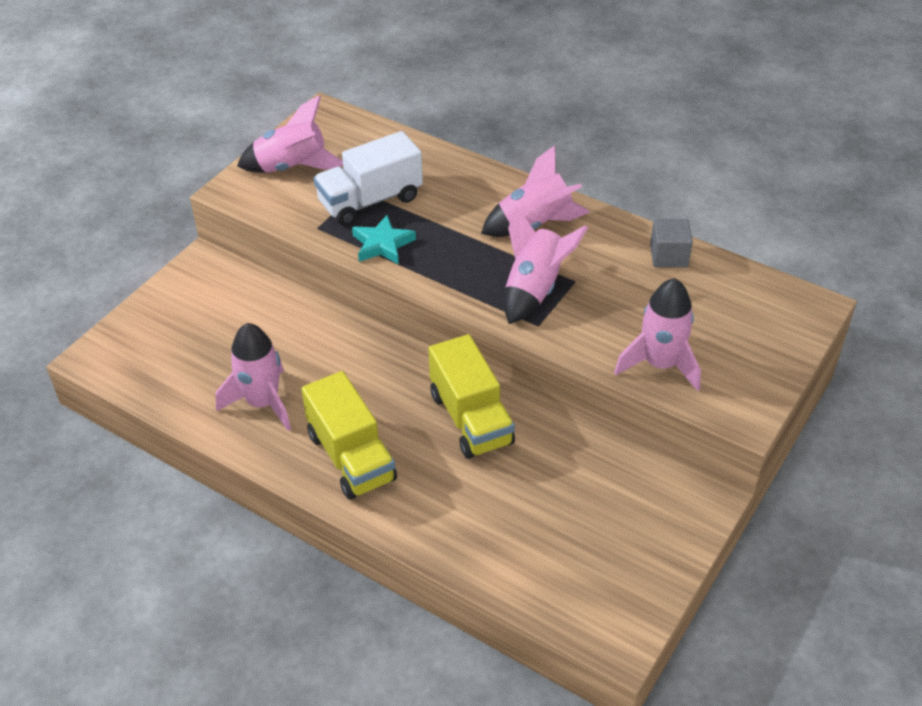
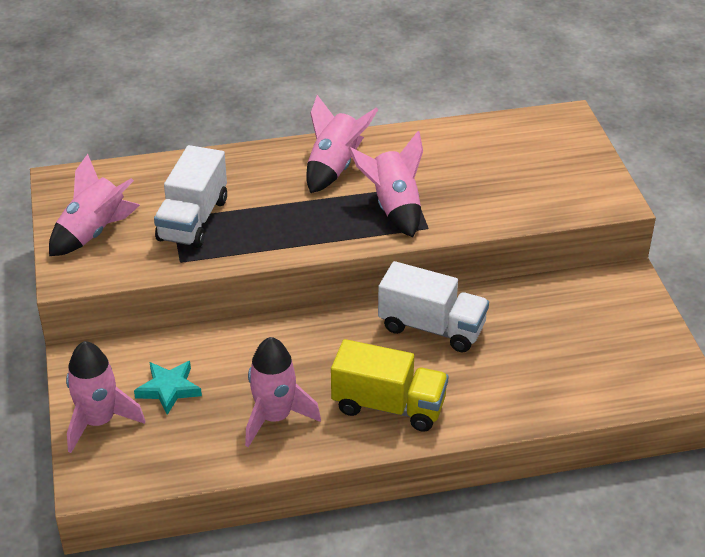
camera: 45 degrees left, 5 degrees down
turquoise star [352,215,416,264] -> turquoise star moved to [134,361,202,415]
yellow truck [429,334,515,459] -> white truck [378,261,489,352]
pink rocket [614,278,701,391] -> pink rocket moved to [66,341,145,453]
grey cube [650,219,693,267] -> none

